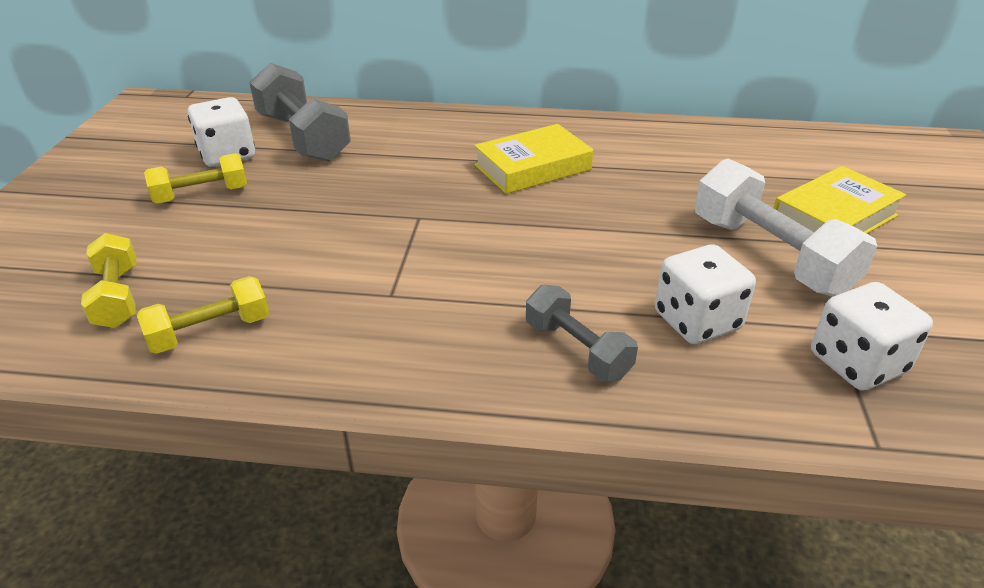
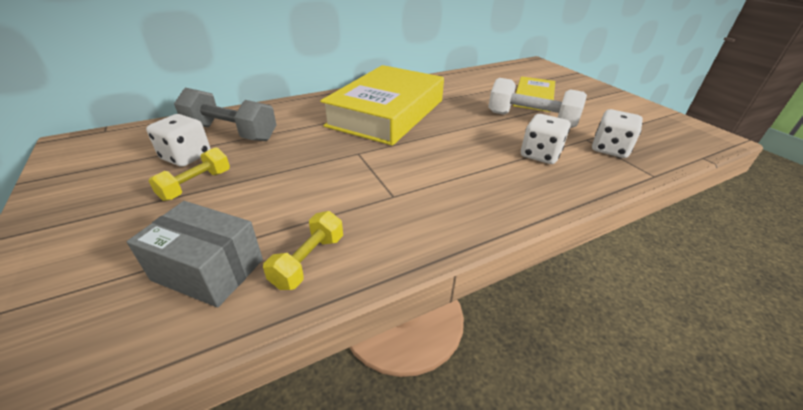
camera: 35 degrees left, 0 degrees up
yellow dumbbell [81,233,136,328] -> grey box [127,201,263,307]
yellow book [474,124,593,194] -> yellow book [320,65,444,146], size x1.96
grey dumbbell [526,285,638,381] -> none

